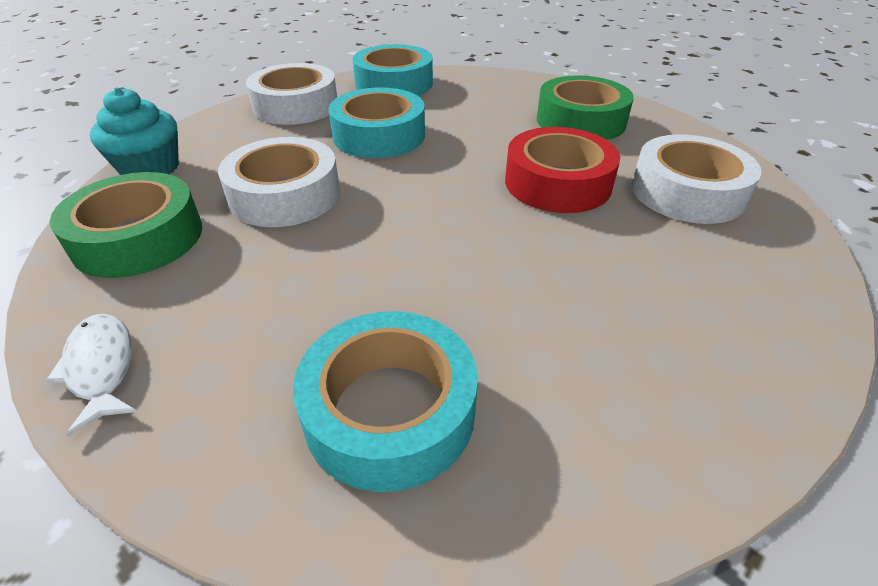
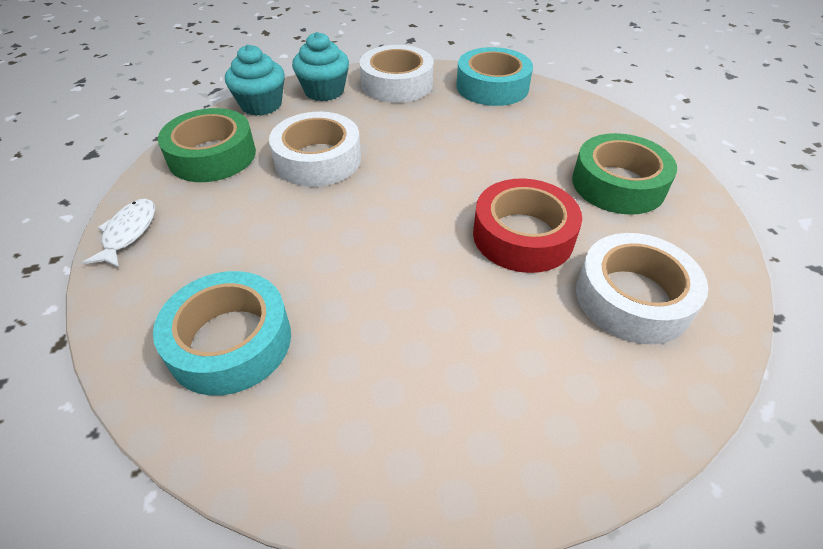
camera: 35 degrees right, 5 degrees up
turquoise tape [328,88,425,158] -> none
none -> turquoise cupcake [292,32,349,101]

